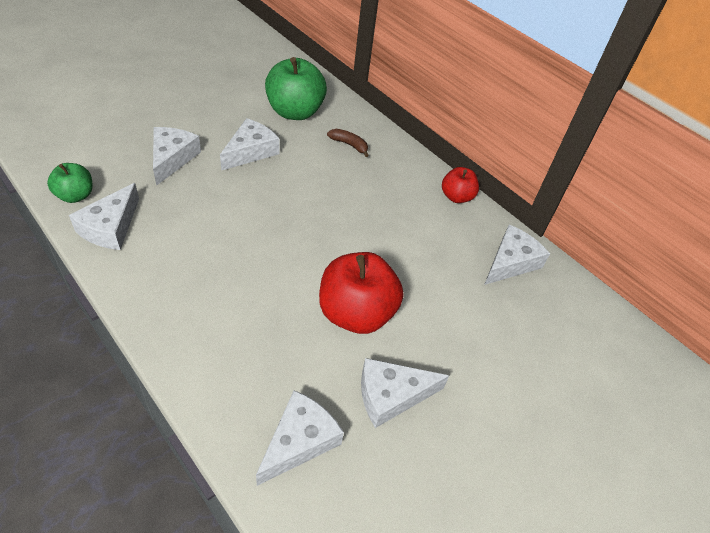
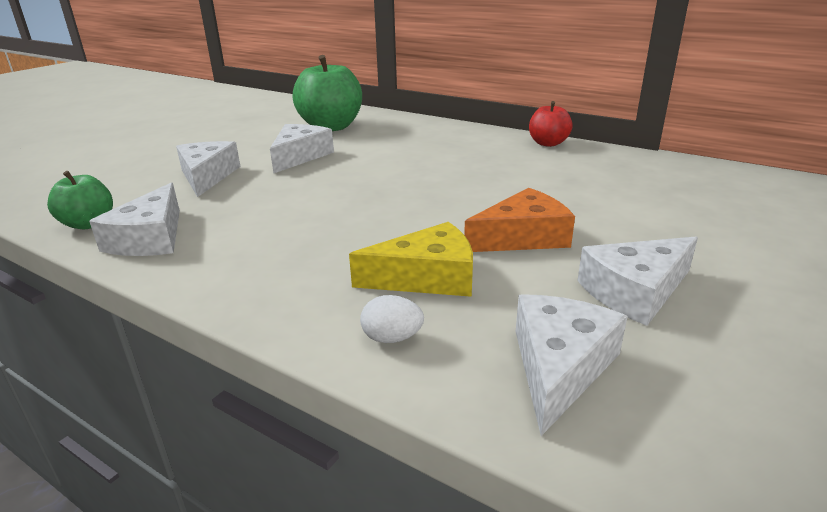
camera: 10 degrees left, 20 degrees down
red apple [319,252,403,334] -> orange cheese [464,188,575,252]
brown banana [327,129,369,157] -> none
white cheese [484,225,550,285] -> none
none -> yellow cheese [349,222,473,297]
none -> white egg [360,295,424,343]

